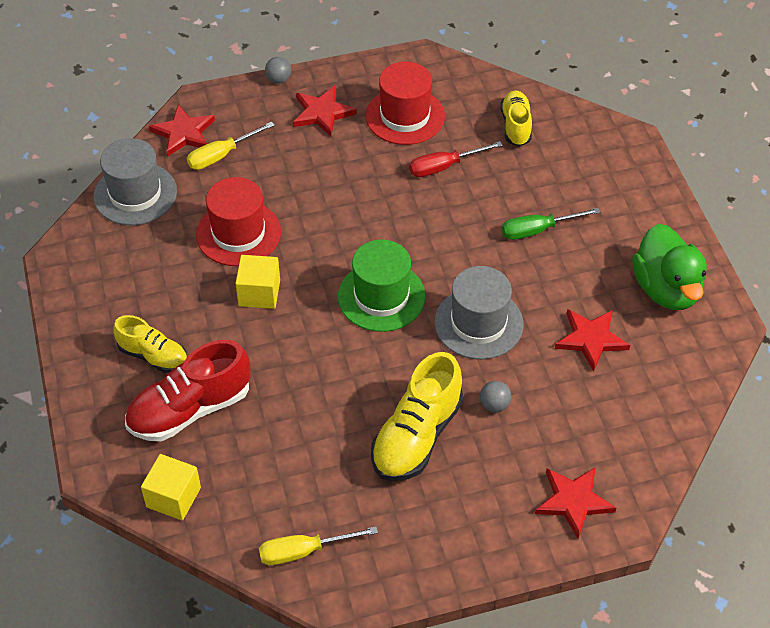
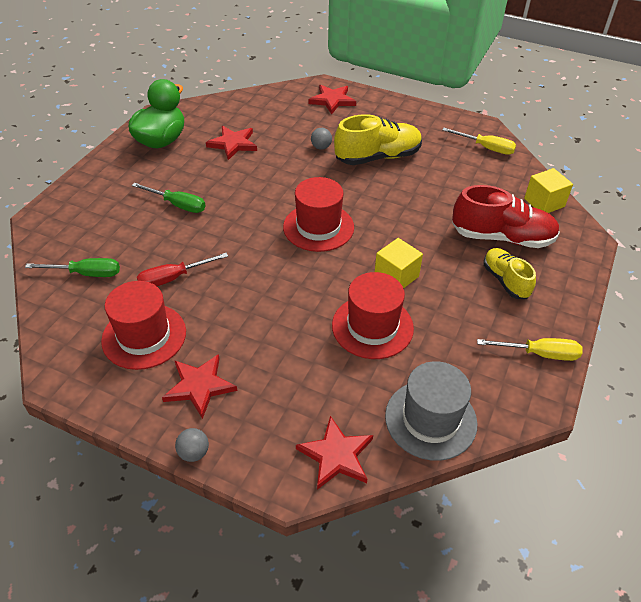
camera: 140 degrees left, 5 degrees down
yellow screwdriver [187,122,275,170] -> yellow screwdriver moved to [477,338,583,361]
green hat [338,240,425,332] -> red hat [283,177,354,252]
red screwdriver [409,141,503,177] -> red screwdriver turned 135 degrees clockwise [137,253,228,286]
grey hat [434,266,523,359] -> none
yellow shoe [500,90,532,147] -> green screwdriver [25,258,120,277]

